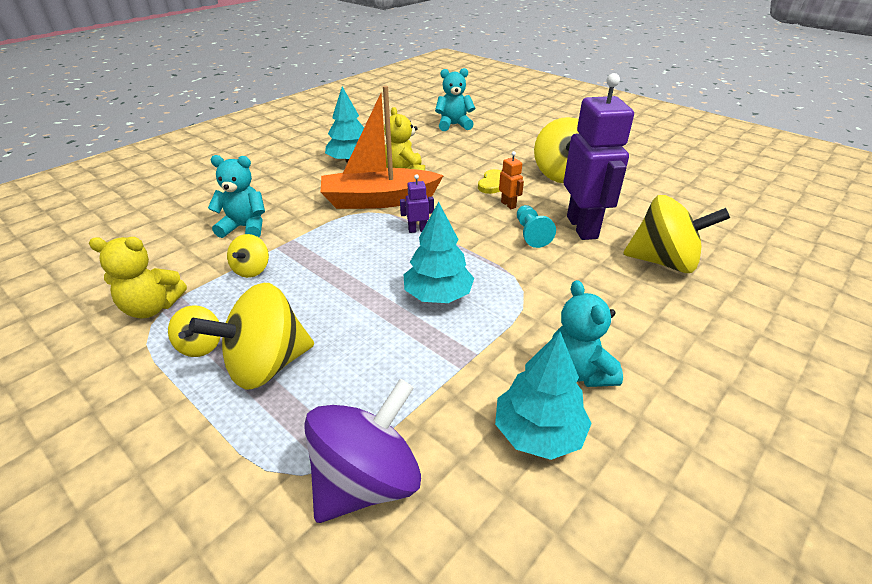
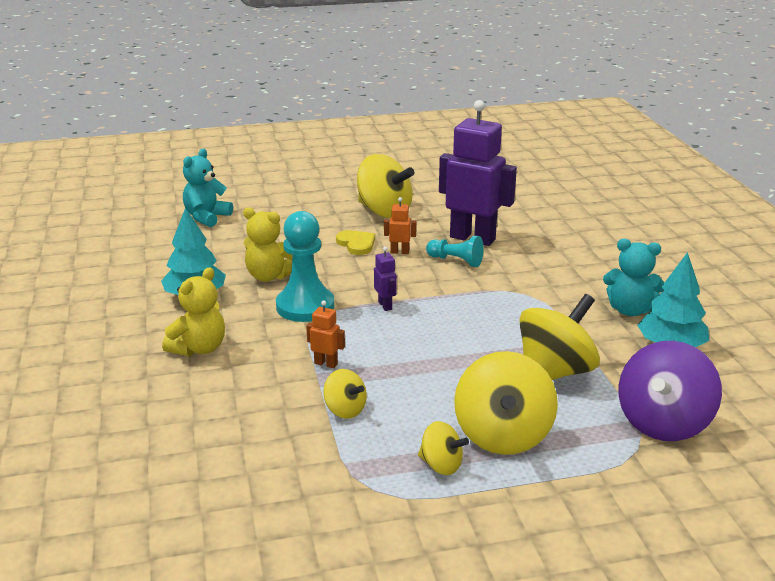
camera: 55 degrees left, 10 degrees down
yellow teddy bear [89,237,187,318] -> yellow teddy bear moved to [162,267,225,356]
turquoise teddy bear [208,155,265,238] -> none
purple spinning top [304,379,421,523] -> purple spinning top turned 135 degrees counterclockwise [618,341,722,441]
orange boat [321,86,444,209] -> turquoise pawn [276,211,334,322]
purple robot [400,174,434,233] -> purple robot turned 135 degrees clockwise [374,246,397,311]
turquoise tree [404,201,474,303] -> none
yellow spinning top [623,195,730,273] -> yellow spinning top moved to [519,294,600,380]
none -> orange robot [306,300,345,368]

